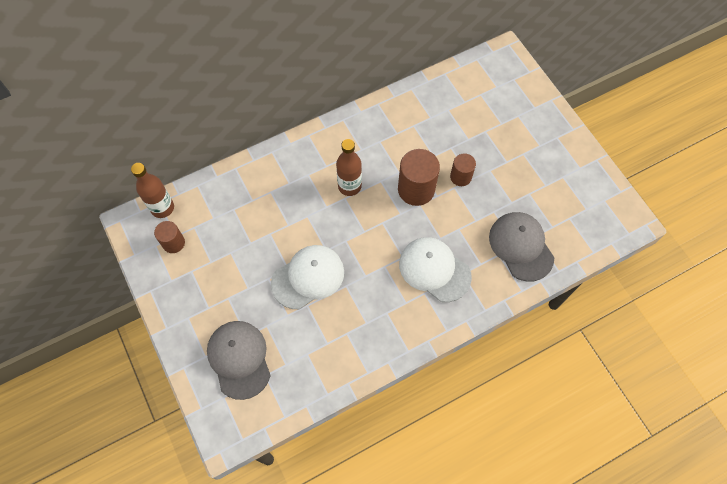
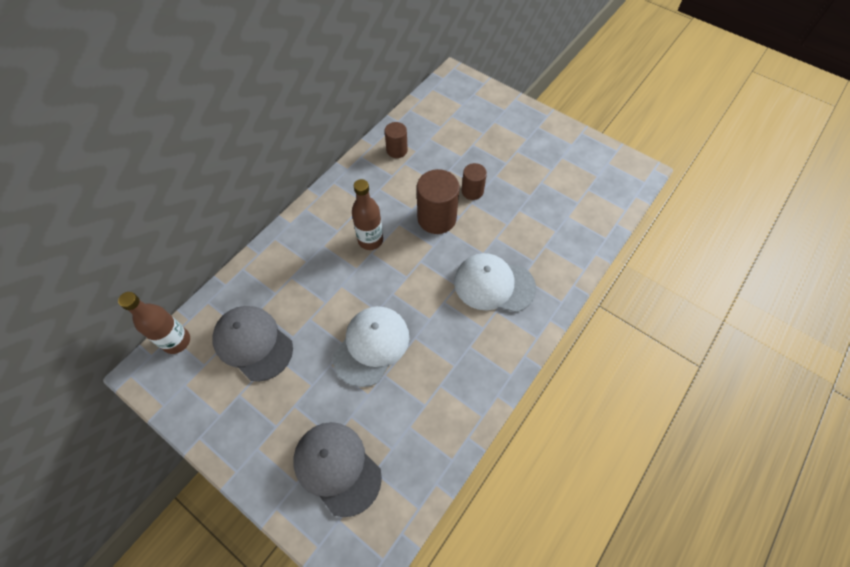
camera: 25 degrees left, 5 degrees down
brown cylinder [154,221,185,253] -> brown cylinder moved to [385,122,408,158]
grey cap [489,212,554,282] -> grey cap moved to [212,306,293,382]

